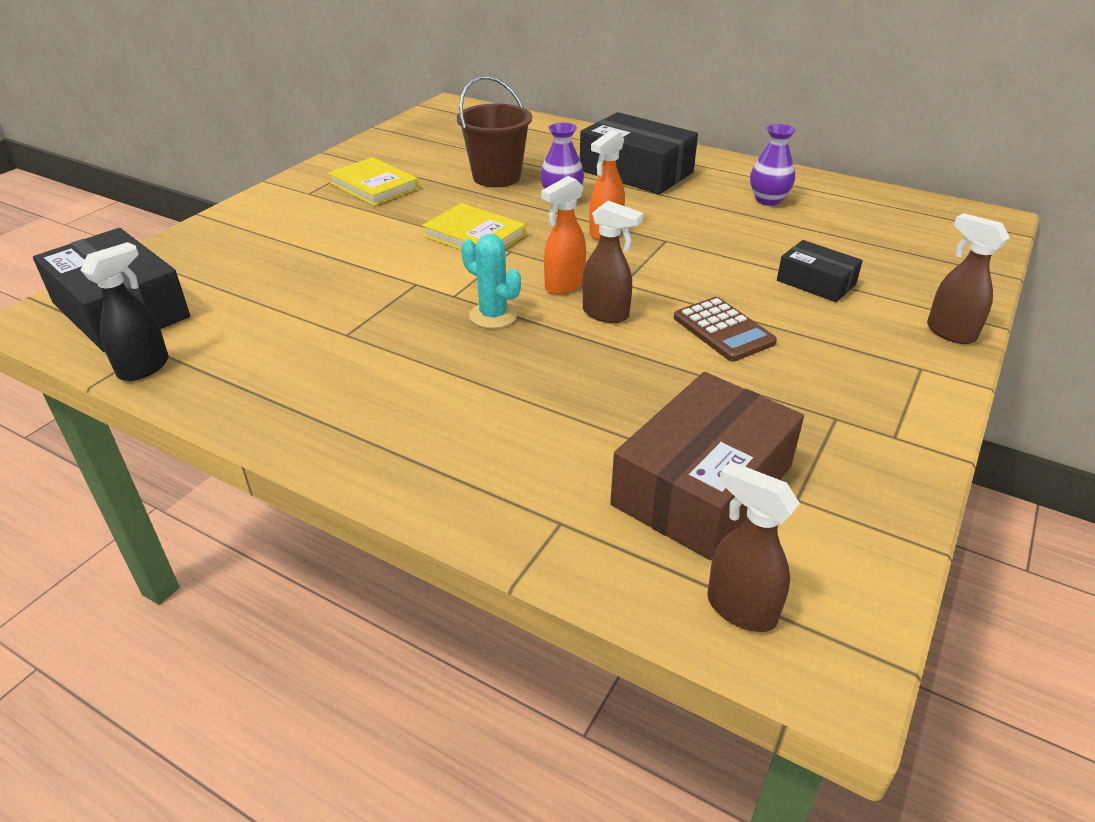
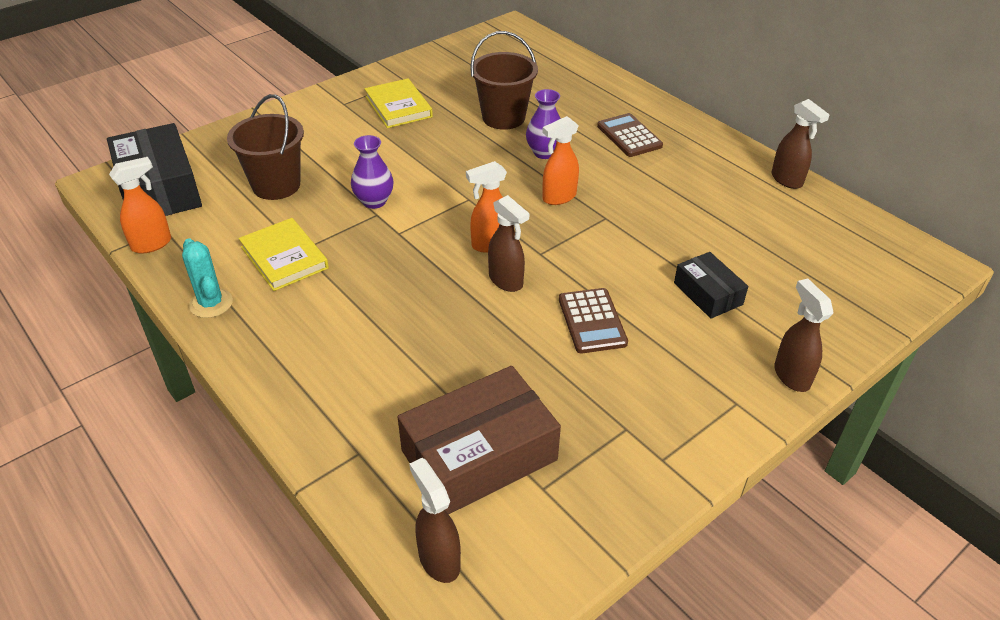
camera: 20 degrees right, 5 degrees up
black spray bottle [80,242,169,381] -> orange spray bottle [109,157,171,253]
yellow book [422,203,526,250] -> yellow book moved to [239,218,329,291]
turquoise cactus [461,234,521,328] -> turquoise cactus moved to [182,238,233,318]
black box [580,112,698,194] -> brown calculator [597,113,663,157]
purple vase [750,124,796,206] -> purple vase moved to [351,135,394,209]
none -> brown bucket [227,94,304,200]
none -> brown spray bottle [772,99,830,189]

